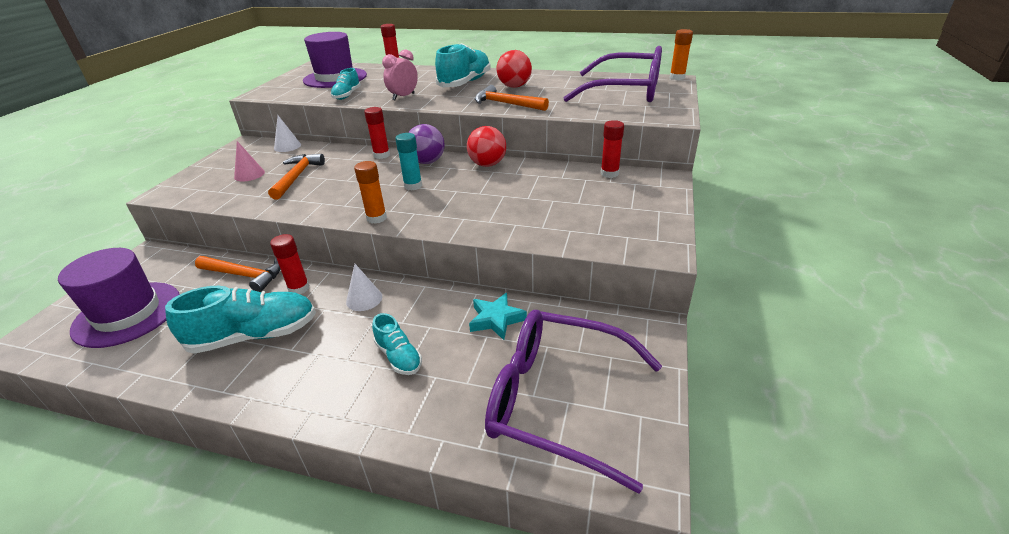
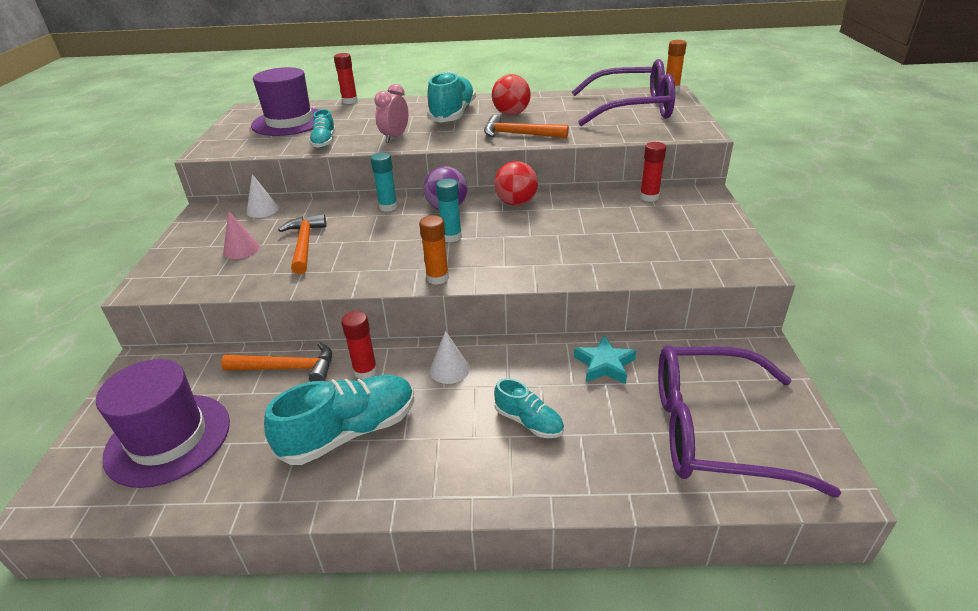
camera: 15 degrees left, 0 degrees up
red glue stick [364,107,390,159] -> turquoise glue stick [371,153,398,212]

